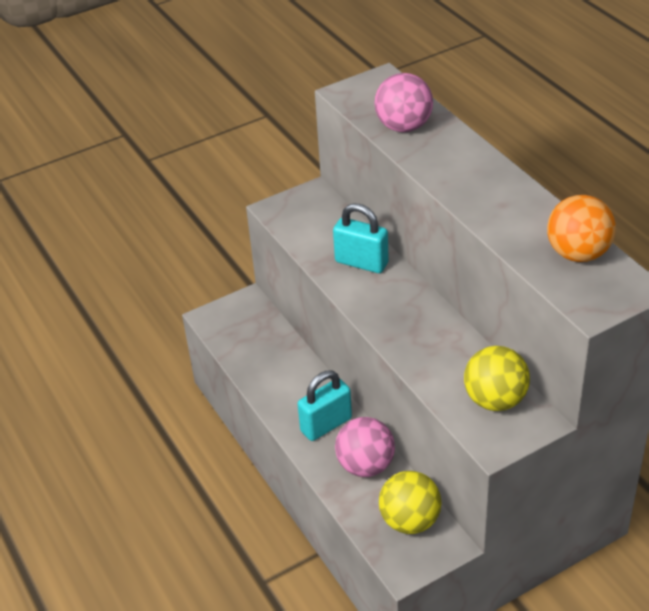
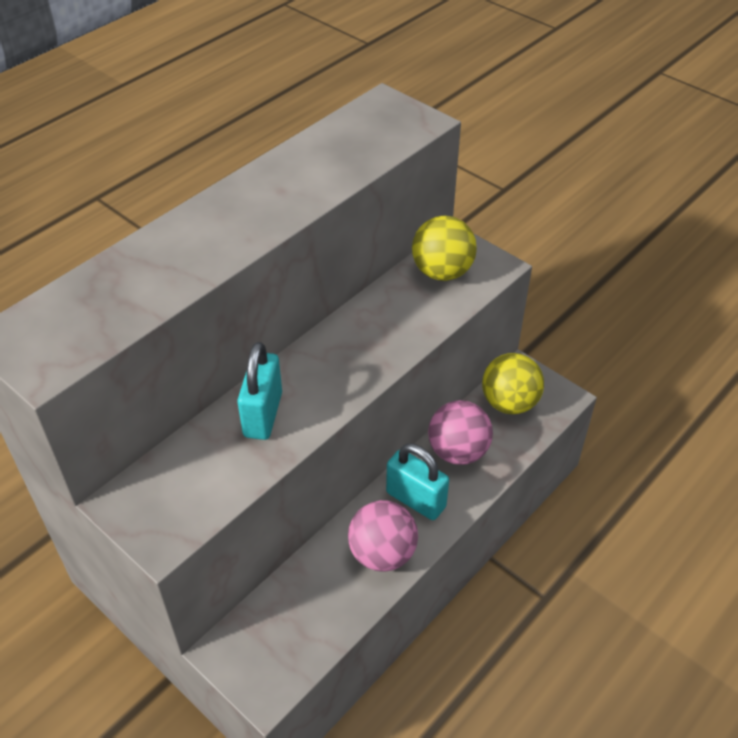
camera: 110 degrees left, 5 degrees up
pink ball [374,73,433,132] -> pink ball moved to [348,500,418,572]
orange ball [547,195,616,262] -> none

